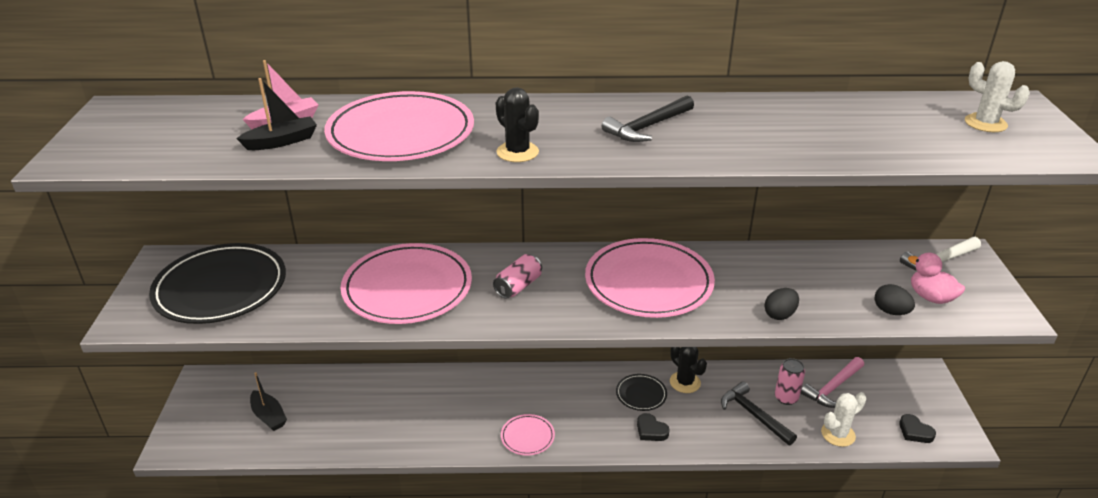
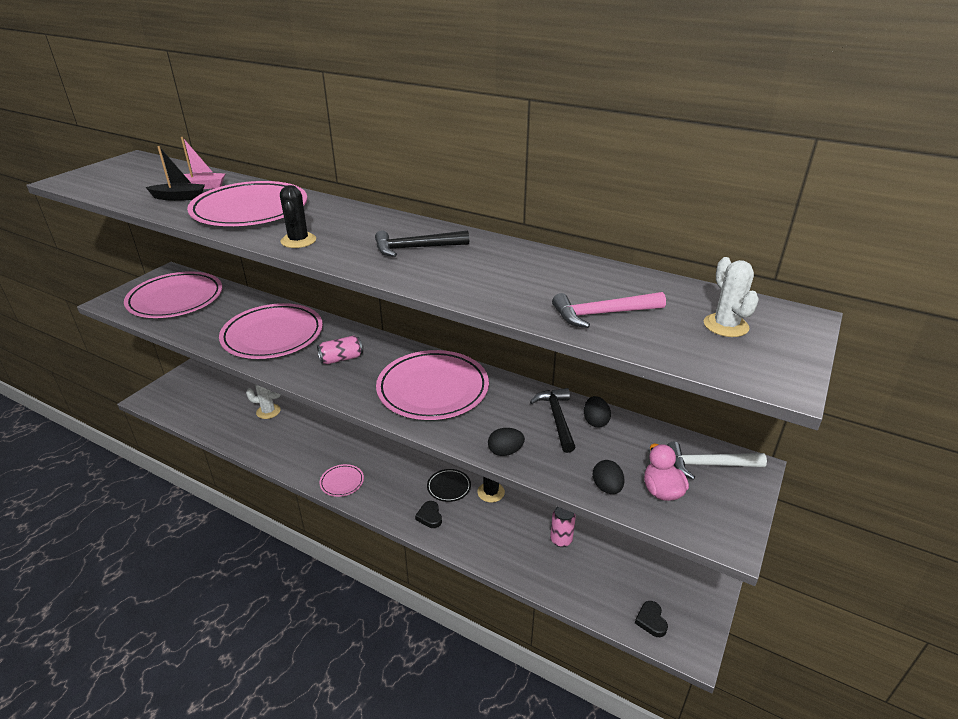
camera: 30 degrees right, 0 degrees up
black plate [149,243,286,324] -> pink plate [124,271,222,318]
black boat [250,372,287,431] -> none
black hammer [721,381,797,445] -> black hammer moved to [530,388,575,453]
pink hammer [801,357,864,408] -> pink hammer moved to [552,292,666,328]
white cactus [821,392,866,447] -> white cactus moved to [246,384,281,419]
none -> black egg [584,396,611,427]

